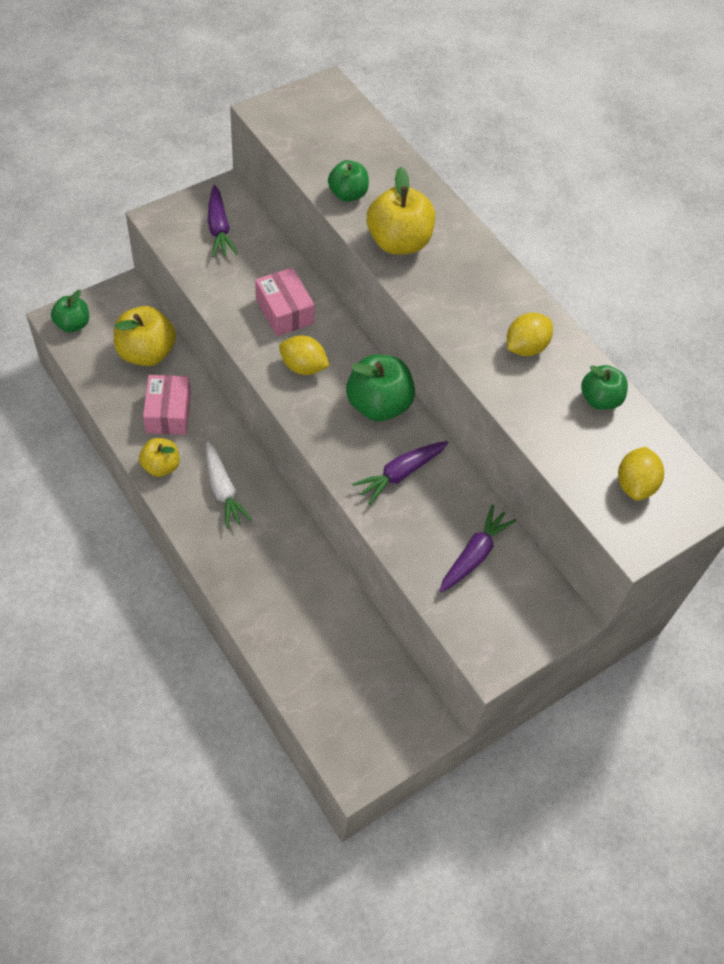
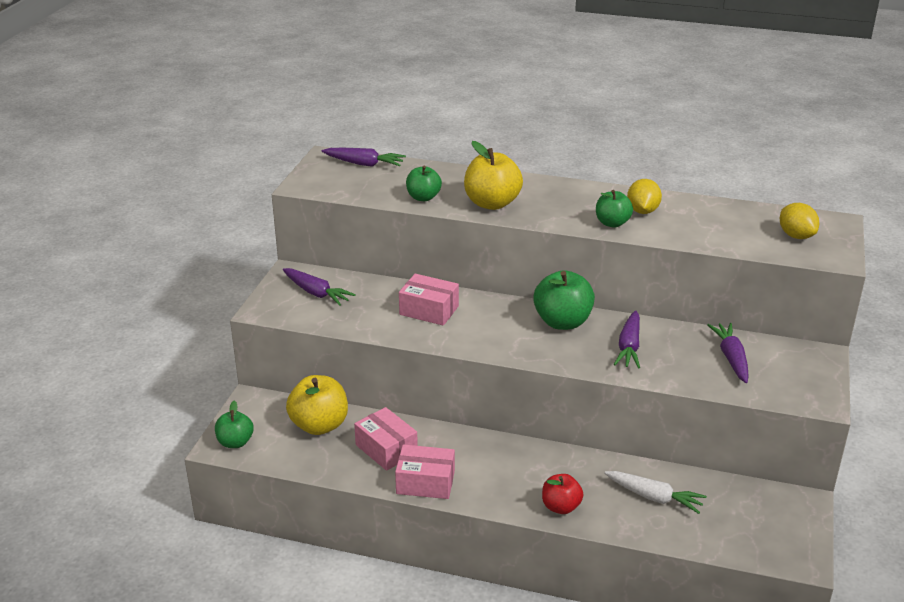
camera: 35 degrees left, 25 degrees down
yellow apple [139,438,180,477] -> pink box [395,445,455,499]
white carrot [206,442,252,529] -> white carrot moved to [604,471,707,514]
yellow lemon [279,335,329,375] -> none
green apple [581,365,628,410] -> green apple moved to [596,190,633,227]
none -> purple carrot [322,148,406,167]
none -> red apple [542,474,583,514]

